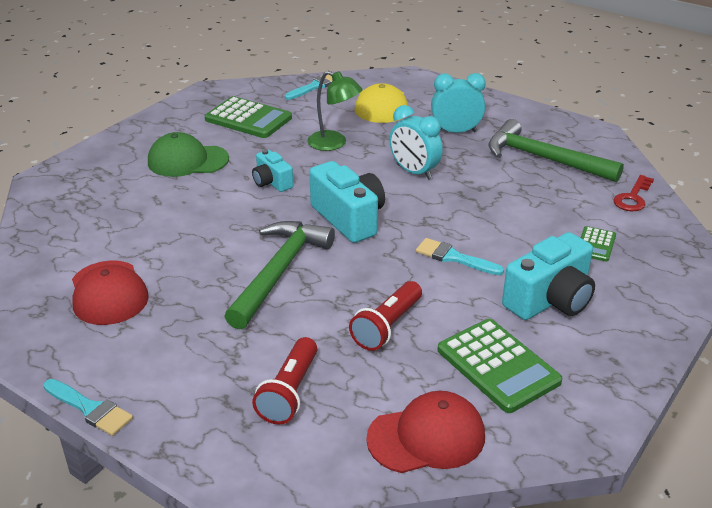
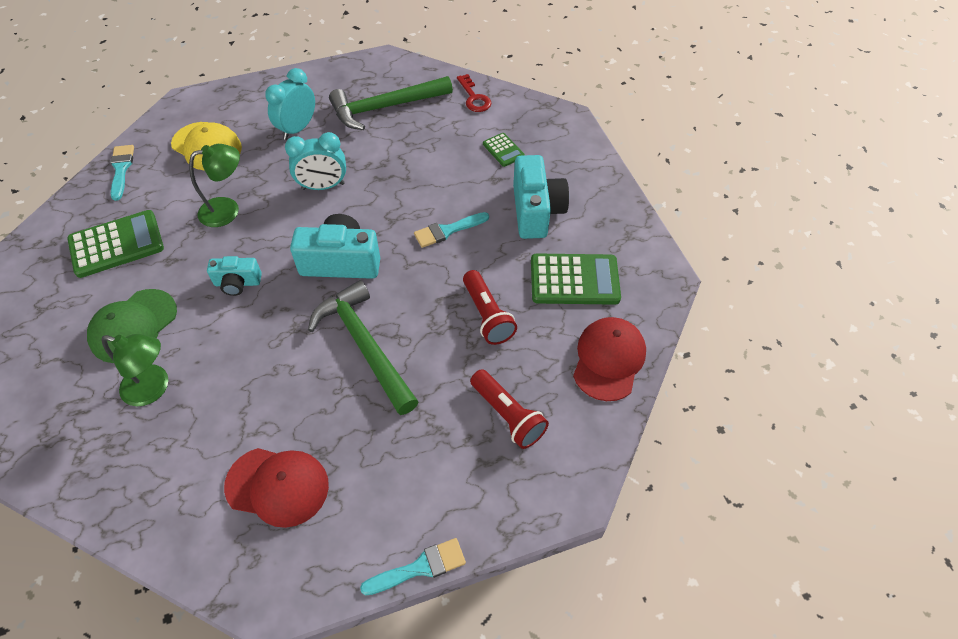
camera: 55 degrees left, 20 degrees up
none -> green lamp [102,334,168,406]

